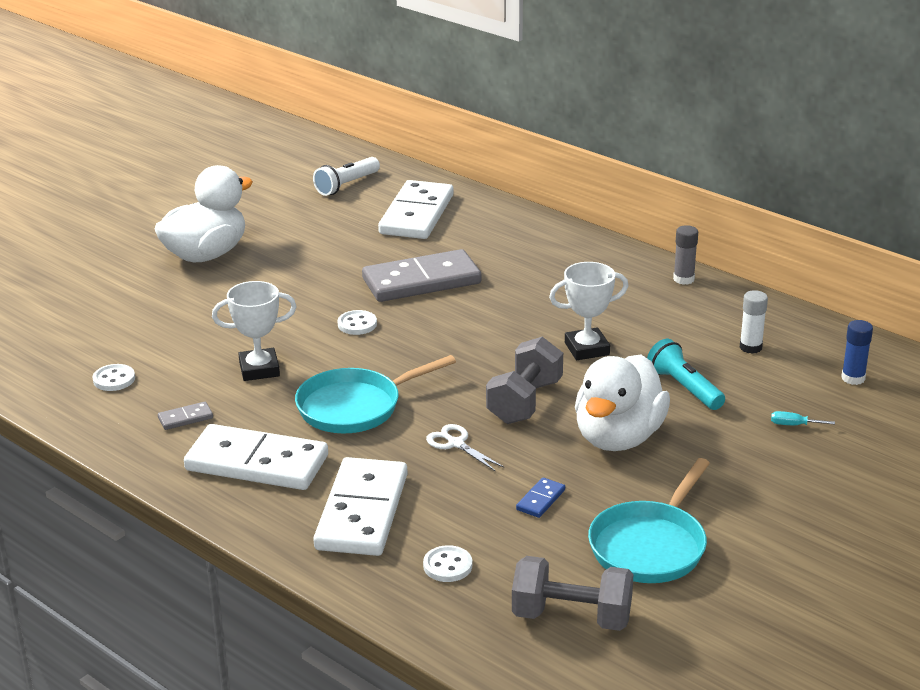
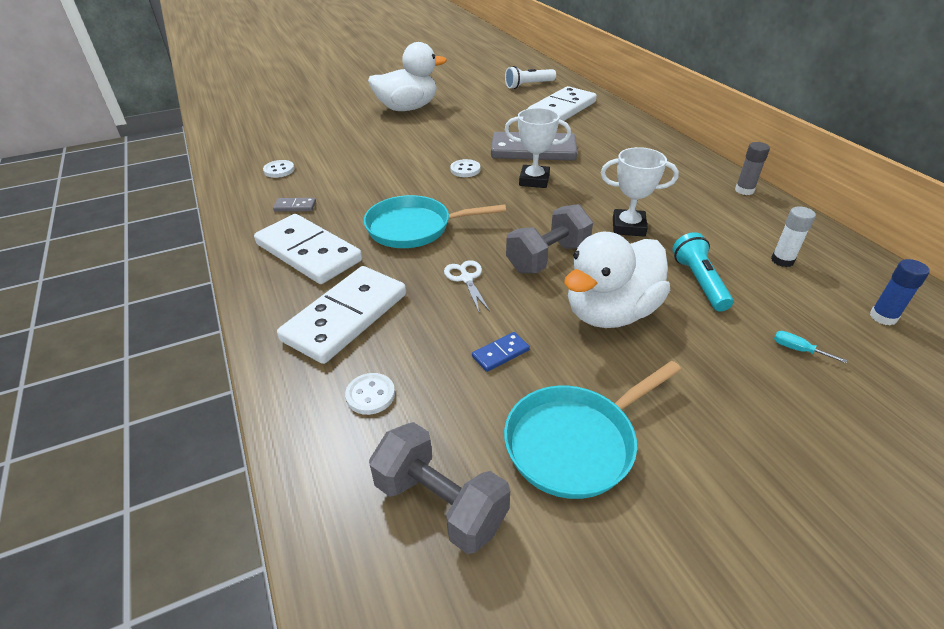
camera: 25 degrees right, 10 degrees up
white trophy [212,281,296,381] -> white trophy moved to [505,108,571,188]

